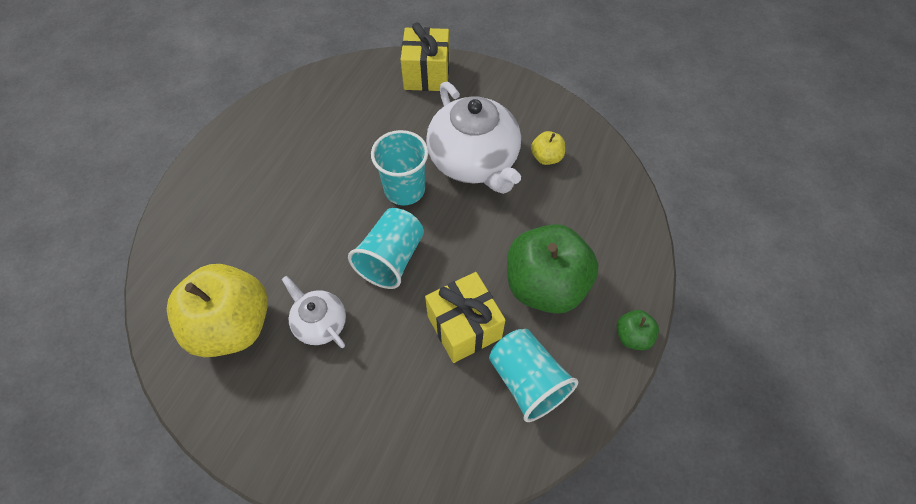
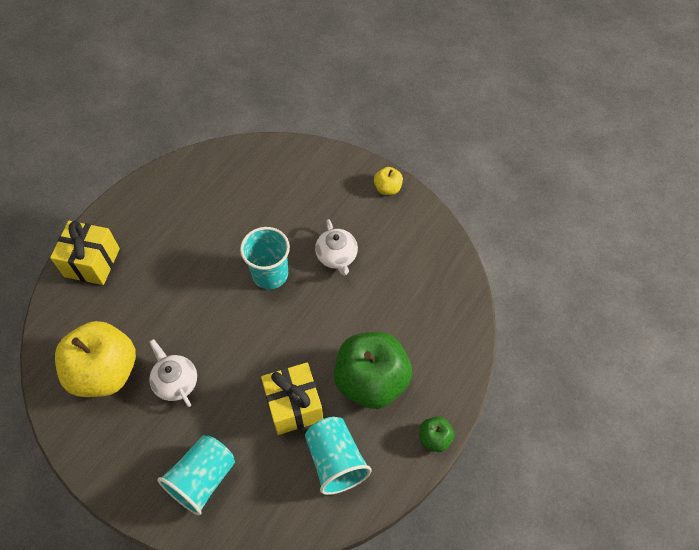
camera: 10 degrees right, 0 degrees up
turquoise cup [348,208,424,289] -> turquoise cup moved to [158,435,235,515]
yellow gift [401,22,449,91] -> yellow gift moved to [50,221,120,285]
white teapot [426,82,521,194] -> white teapot [315,219,358,276], size x0.52
yellow apple [531,131,565,165] -> yellow apple moved to [374,167,403,195]

